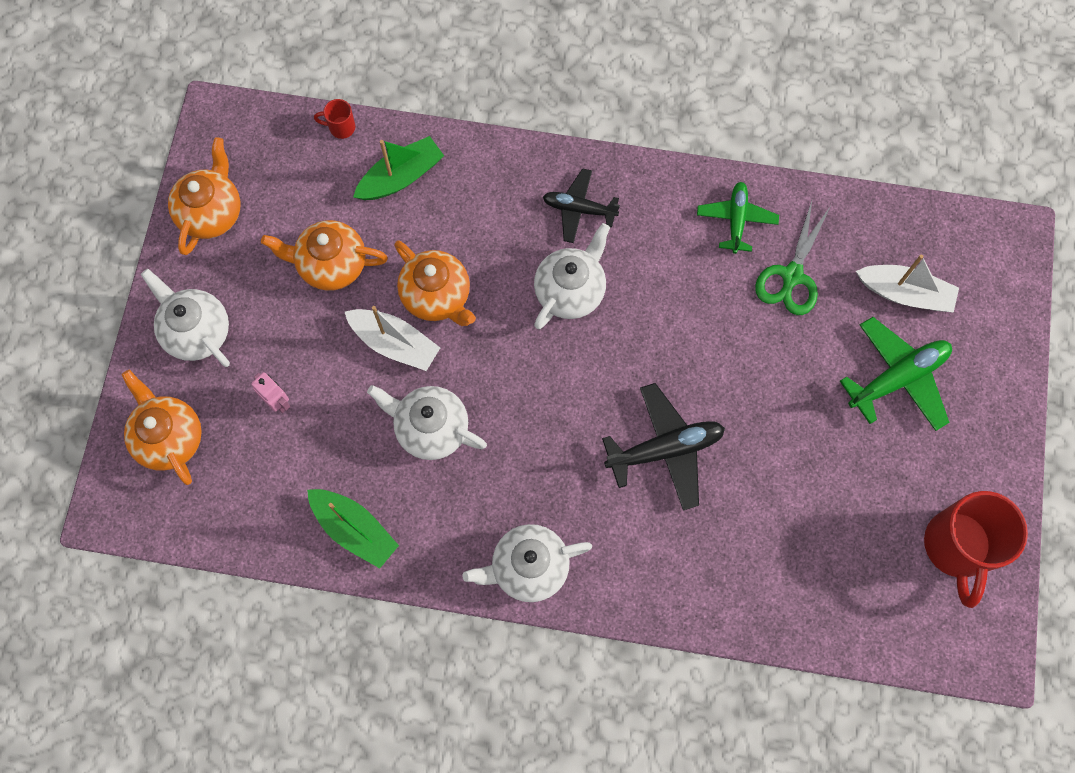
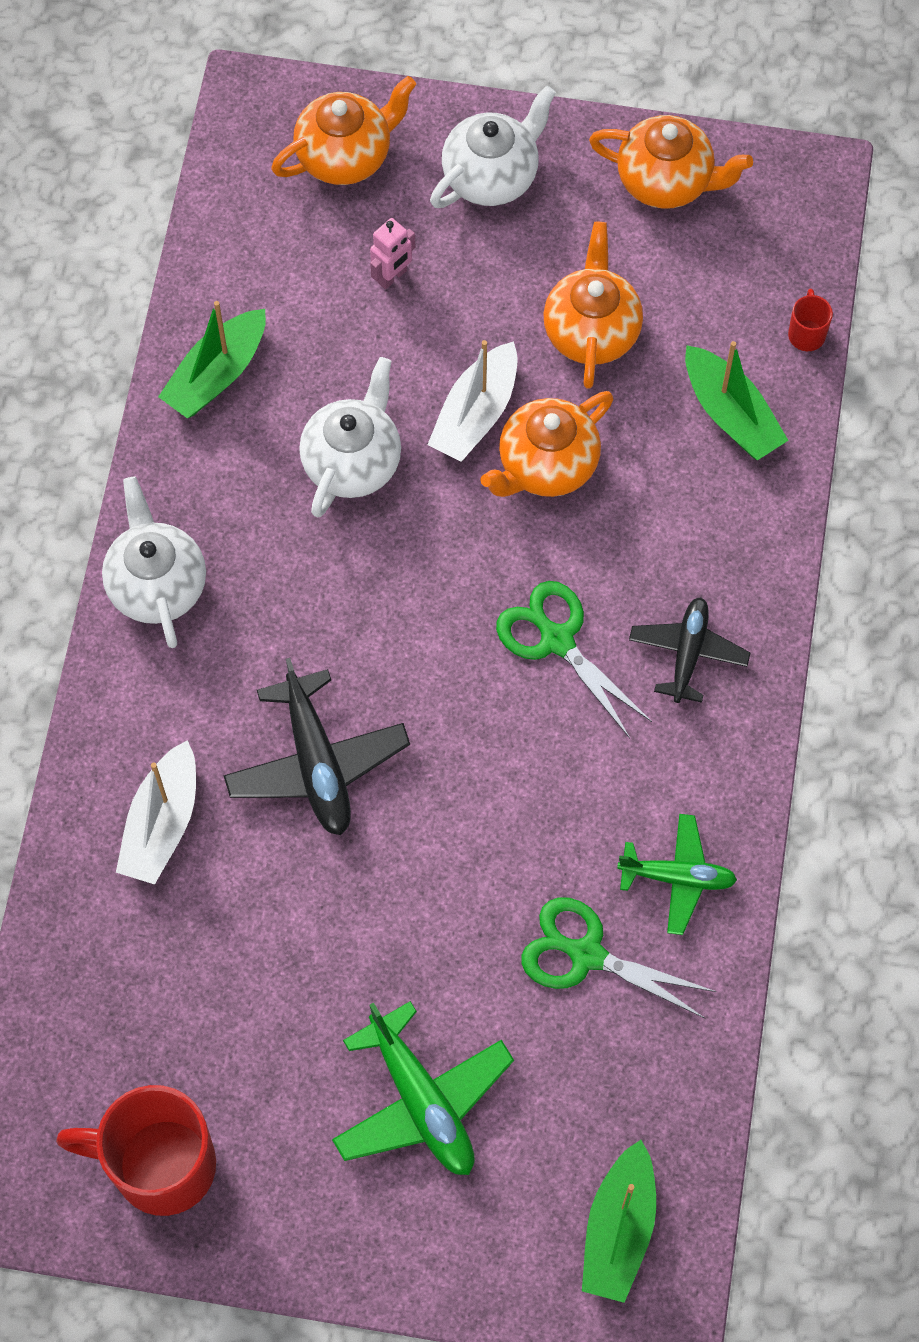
camera: 90 degrees right, 5 degrees down
white teapot [534,223,610,329] -> green scissors [496,581,652,738]
white boat [856,255,959,313] -> white boat moved to [116,740,196,884]
none -> green boat [582,1140,656,1303]

